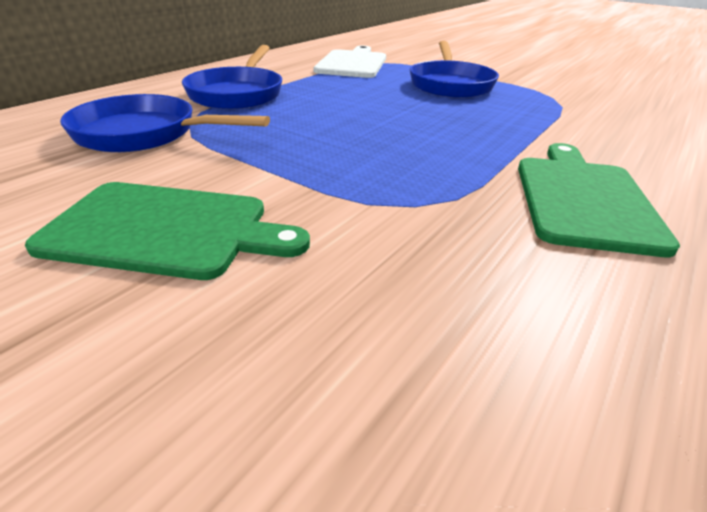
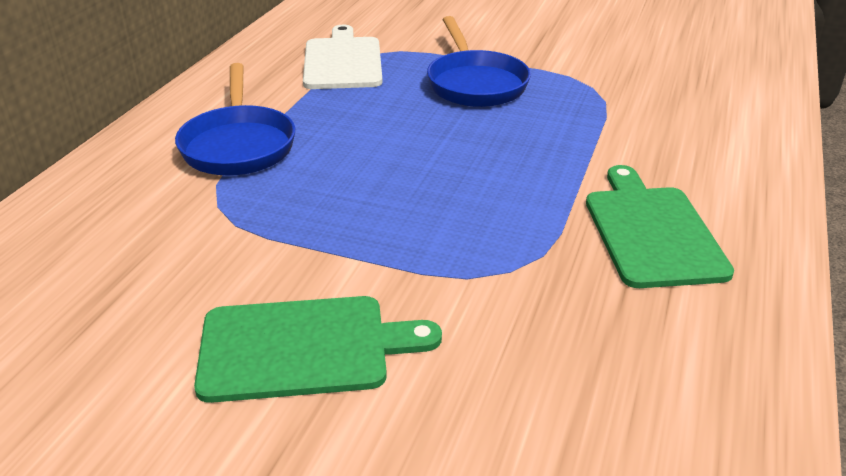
camera: 15 degrees left, 0 degrees up
blue pan [60,94,270,152] -> none

